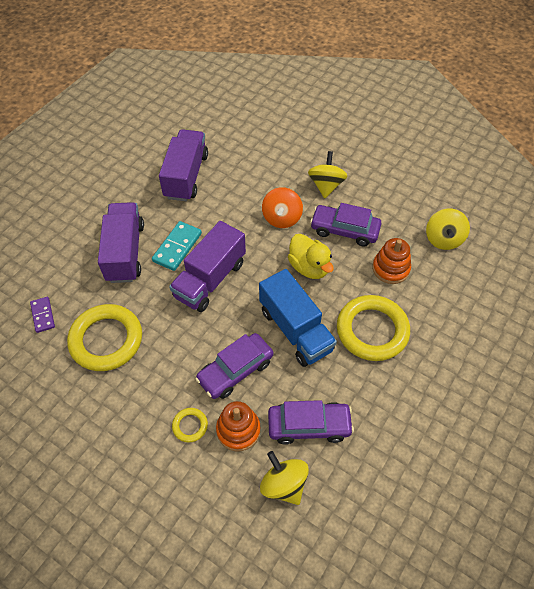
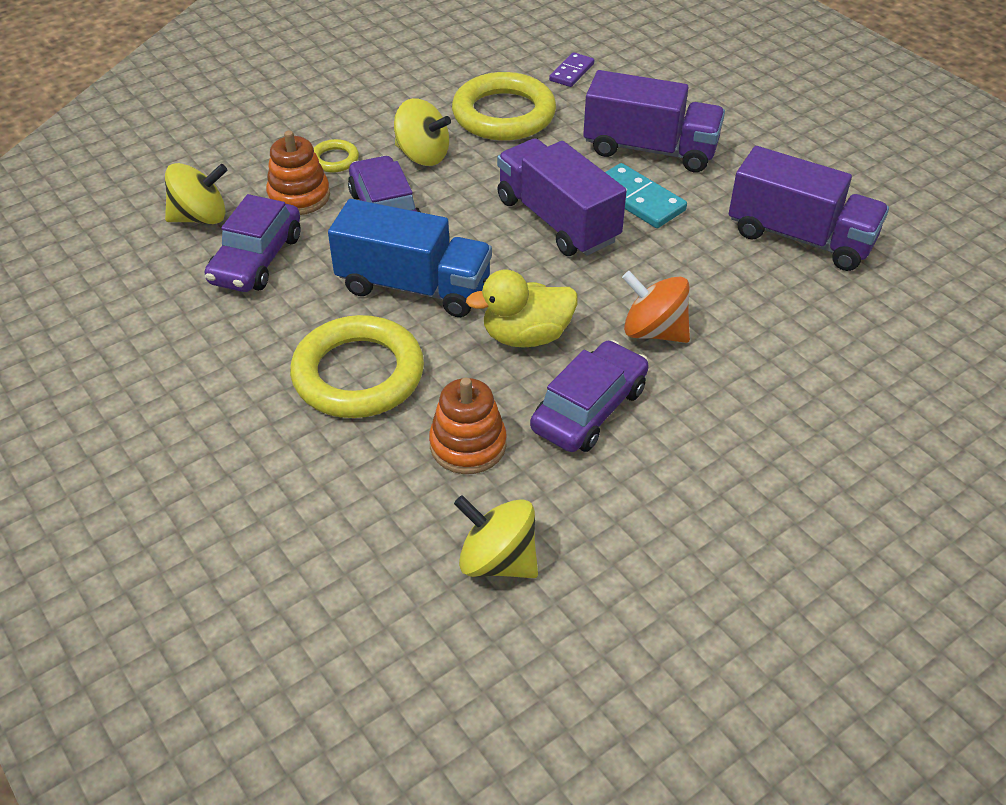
camera: 110 degrees right, 10 degrees down
purple domino [30,297,55,333] -> purple domino turned 60 degrees counterclockwise [549,52,594,87]
blue truck [259,269,337,367] -> blue truck turned 150 degrees counterclockwise [328,199,492,317]
yellow spinning top [308,151,347,198] -> yellow spinning top moved to [394,98,451,166]

